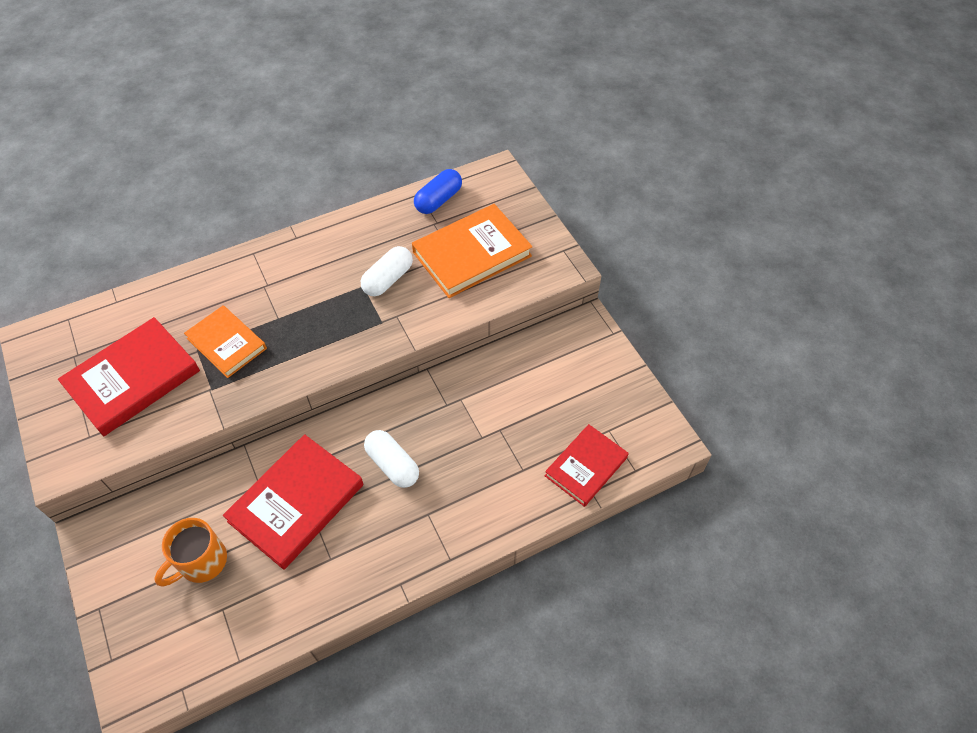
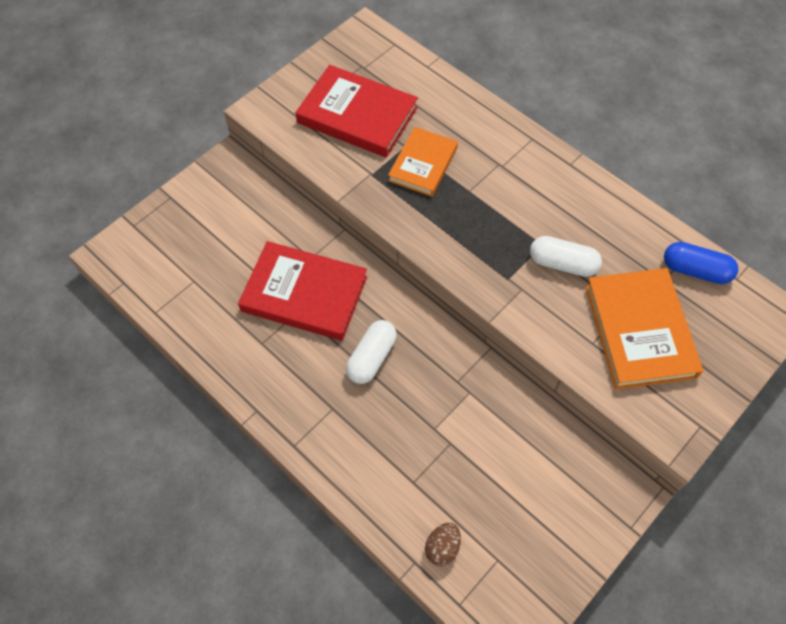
camera: 70 degrees right, 5 degrees up
orange mug [154,518,227,587] -> none
orange book [412,204,533,298] -> orange book turned 45 degrees clockwise [585,268,703,389]
red book [545,424,629,507] -> brown egg [425,523,461,566]

